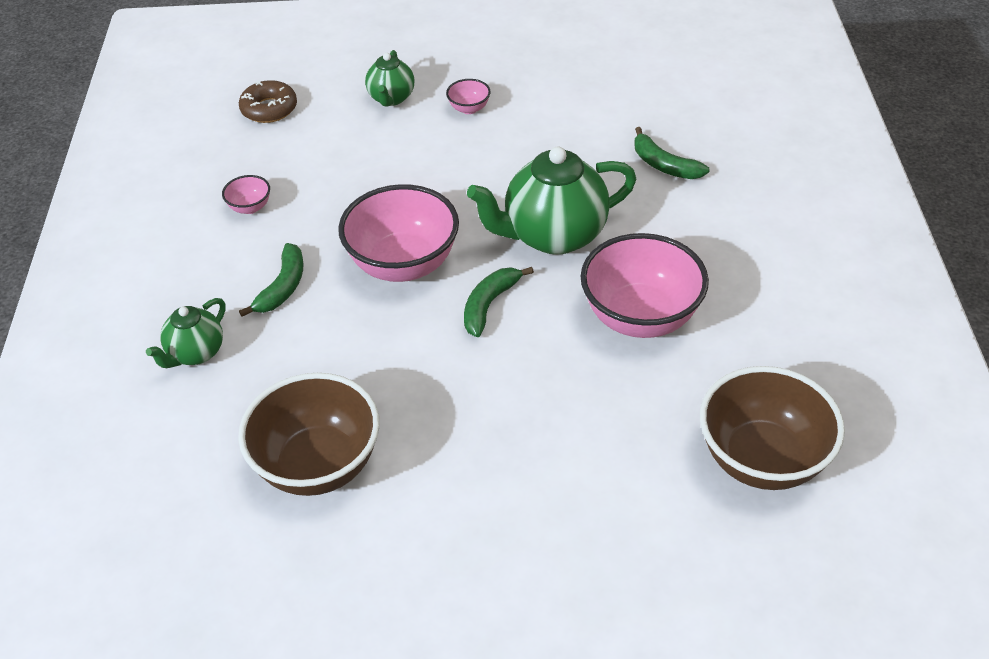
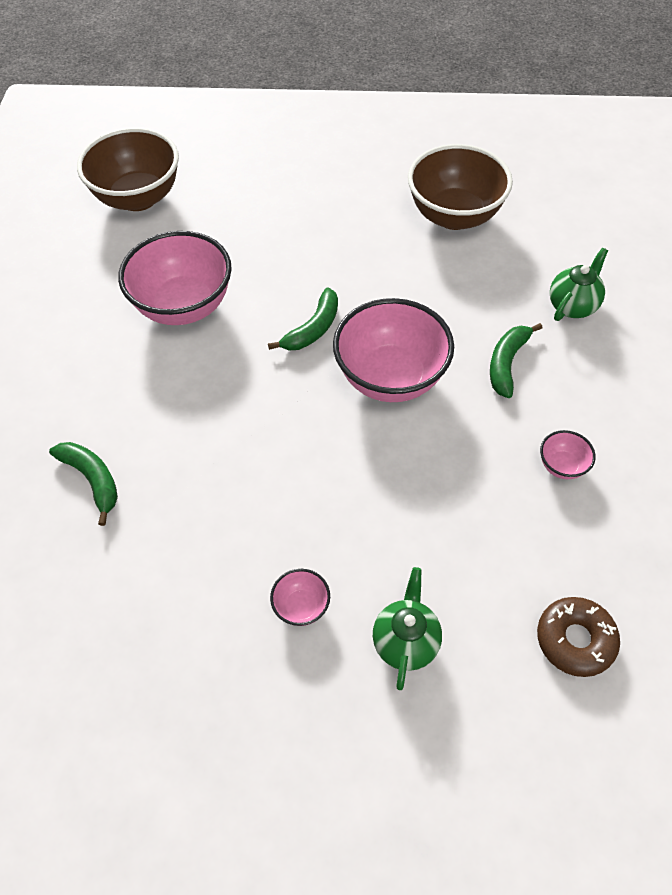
camera: 175 degrees left, 10 degrees up
green teapot [467,147,636,255] -> none

